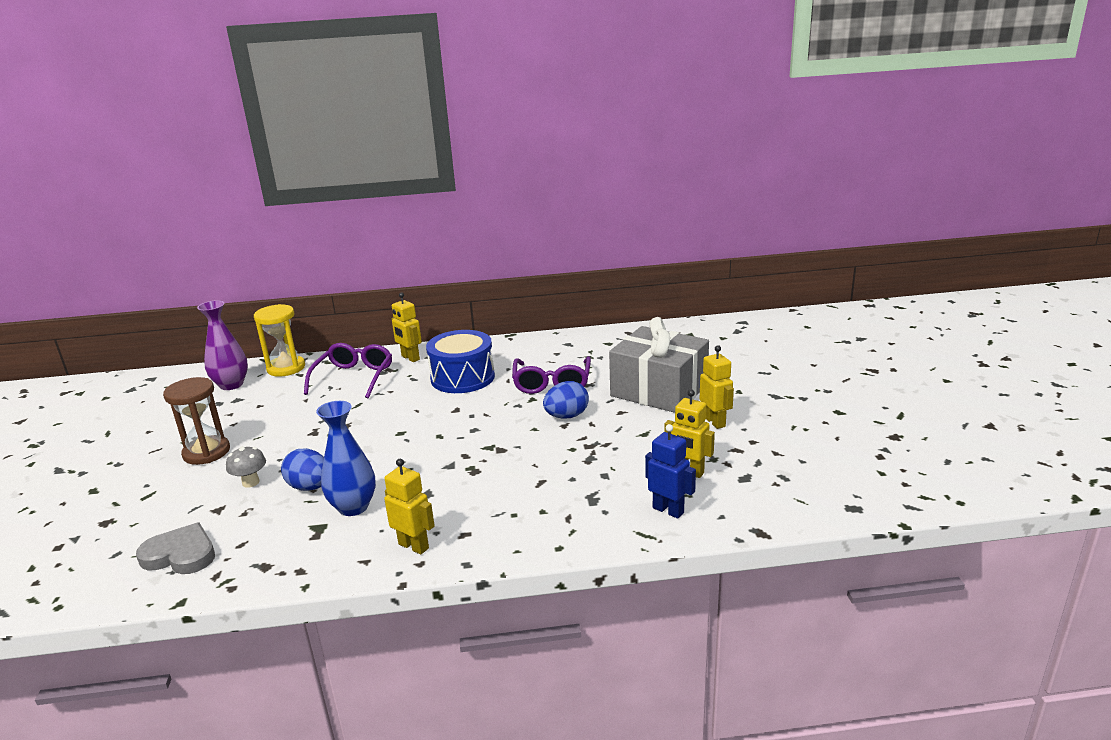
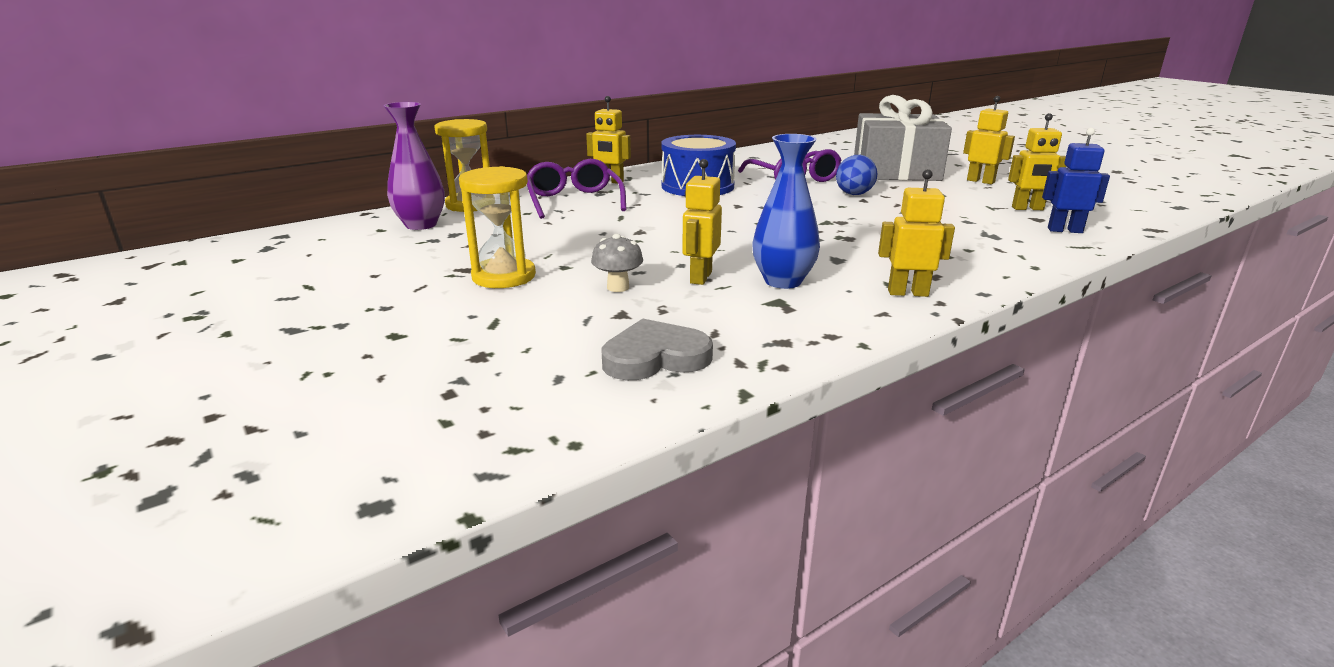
camera: 30 degrees left, 0 degrees up
brown hourglass [163,377,230,465] -> yellow hourglass [459,166,536,288]
blue egg [281,448,324,491] -> yellow robot [682,159,722,285]

